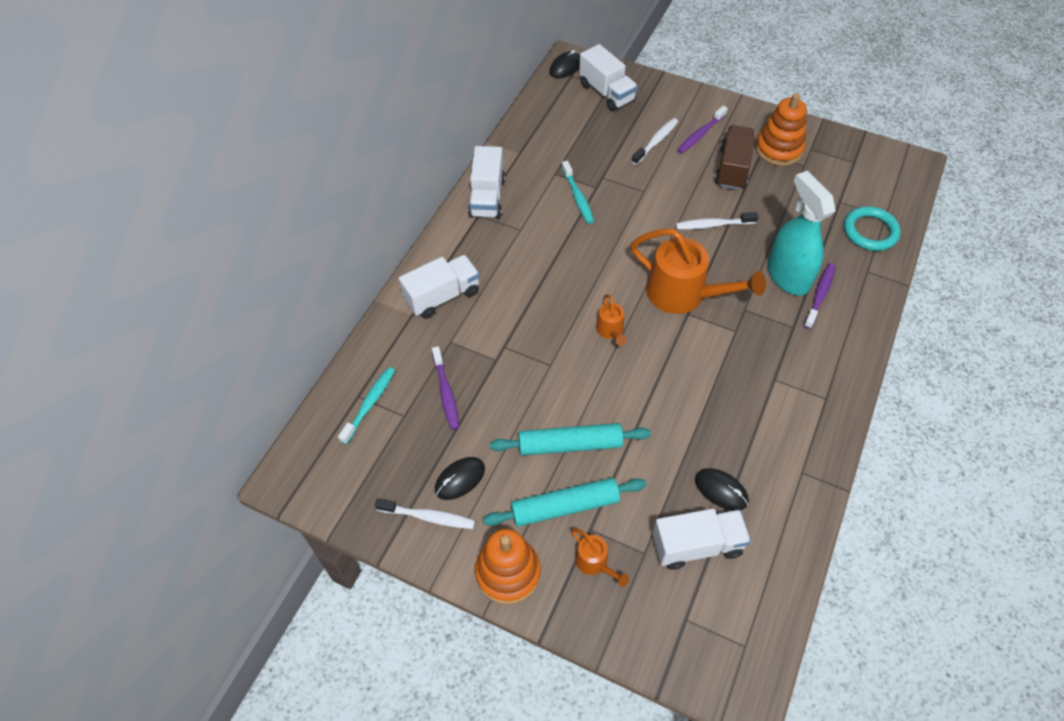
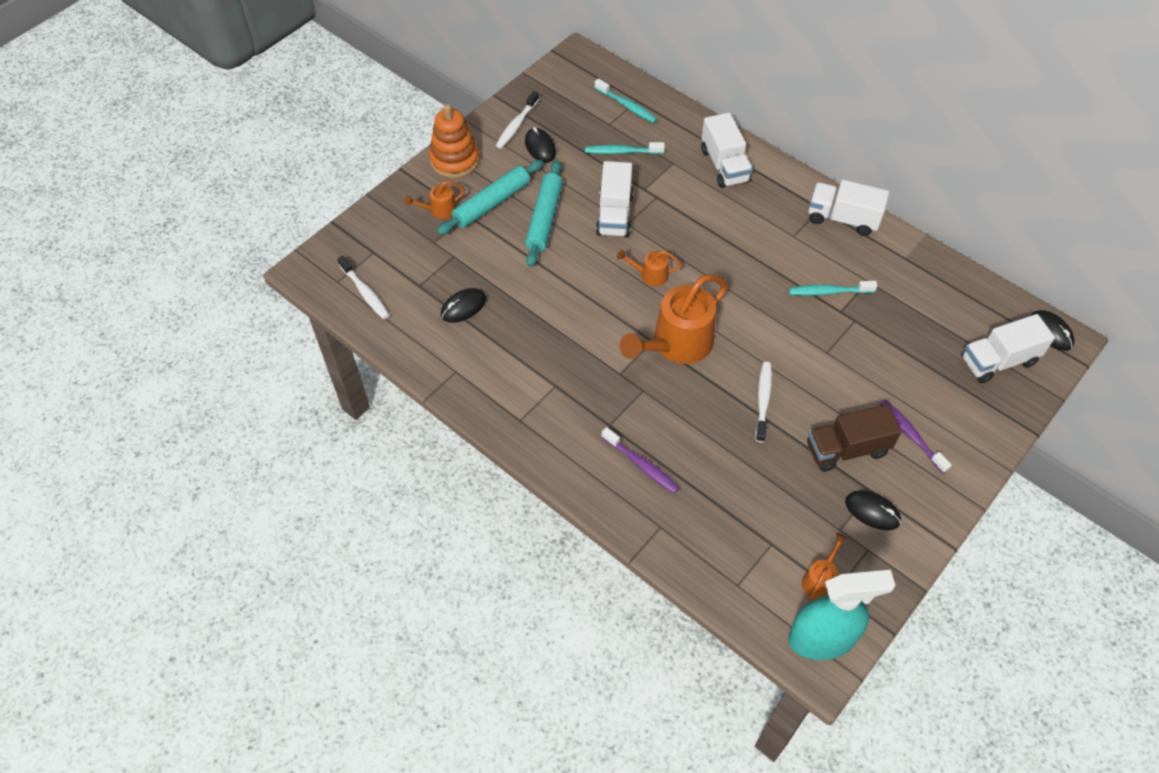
camera: 105 degrees right, 0 degrees up
purple toothbrush [432,346,459,430] -> turquoise toothbrush [585,142,665,154]
turquoise rolling pin [483,478,646,527] -> turquoise rolling pin turned 45 degrees clockwise [437,160,543,235]
white toothbrush [632,118,678,165] -> white toothbrush moved to [337,256,390,319]
white truck [652,509,751,570] -> white truck moved to [596,161,633,237]
brown truck [715,125,755,190] -> brown truck turned 135 degrees clockwise [807,404,902,472]
orange stacking toy [755,93,807,166] -> black mouse [845,491,901,530]
turquoise spray bottle [767,171,836,296] -> turquoise spray bottle moved to [788,570,895,660]
turquoise ring [844,206,901,251] -> none
none -> orange watering can [802,533,848,602]

